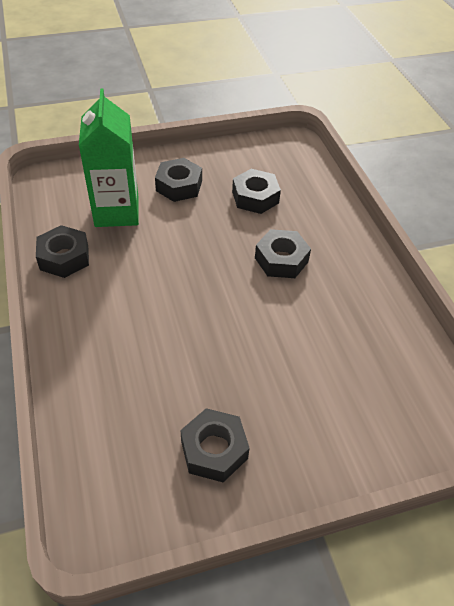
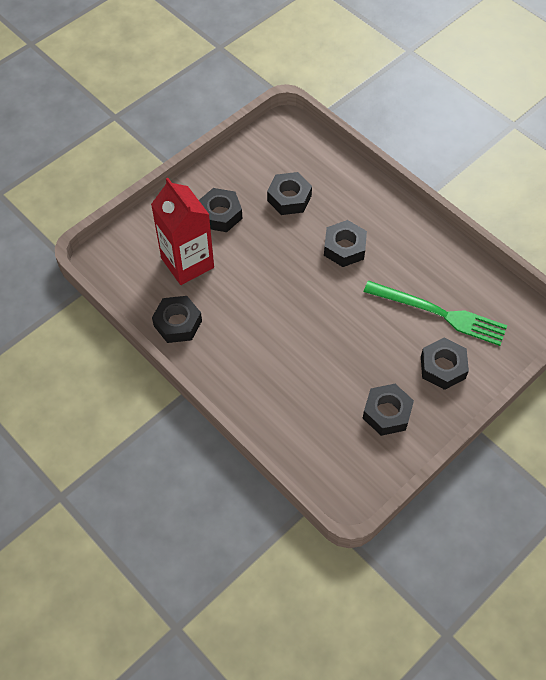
camera: 25 degrees left, 10 degrees up
green carton [79,88,139,227] -> red carton [151,178,214,285]
none -> green fork [364,281,508,346]
none -> black nut [421,338,469,390]

